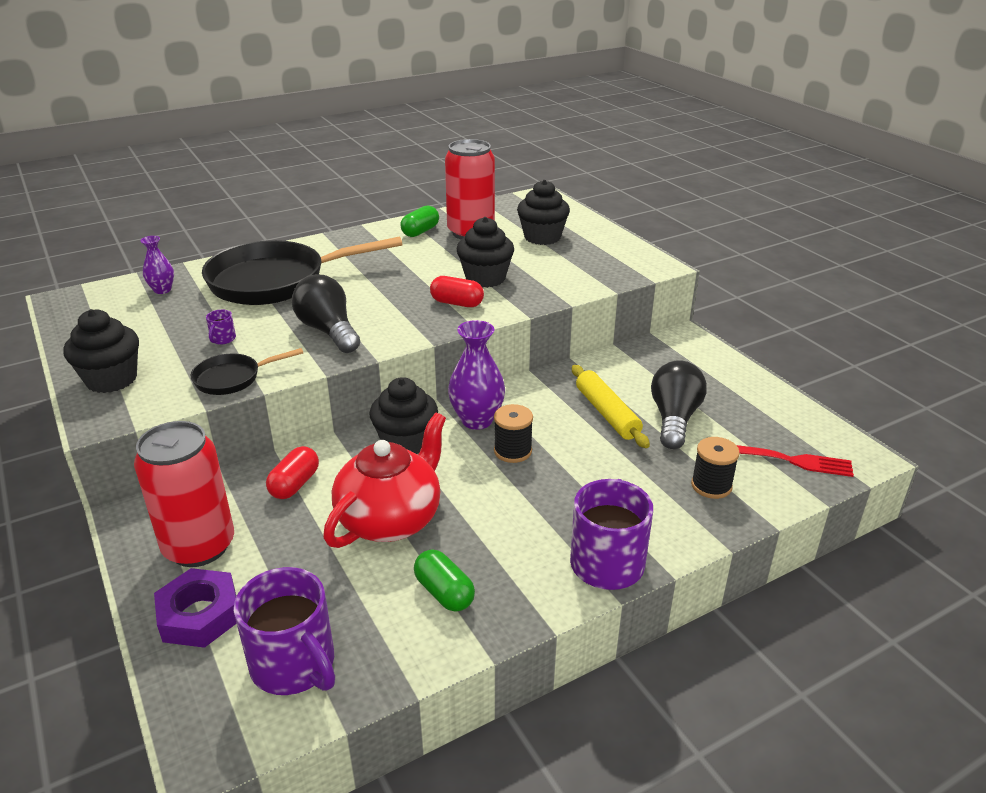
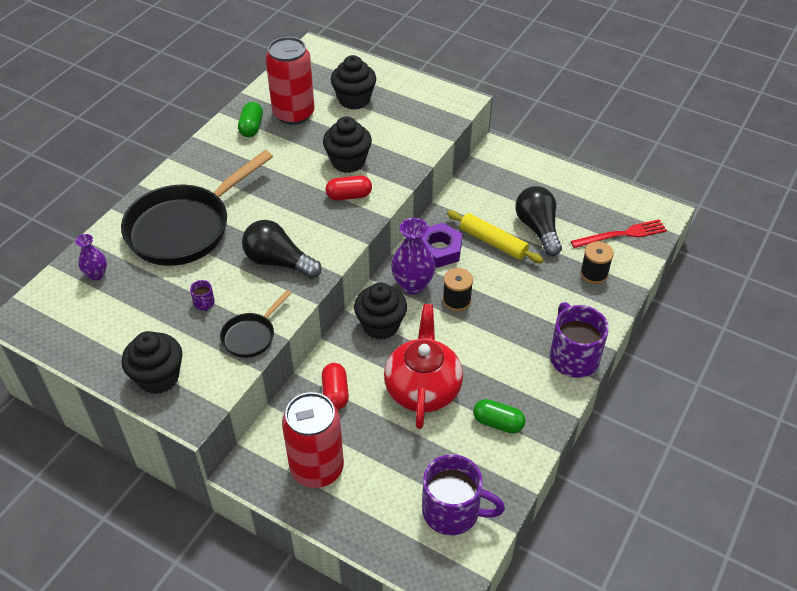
camera: 30 degrees left, 15 degrees up
purple nut [154,568,237,648] -> purple nut moved to [422,223,463,268]

